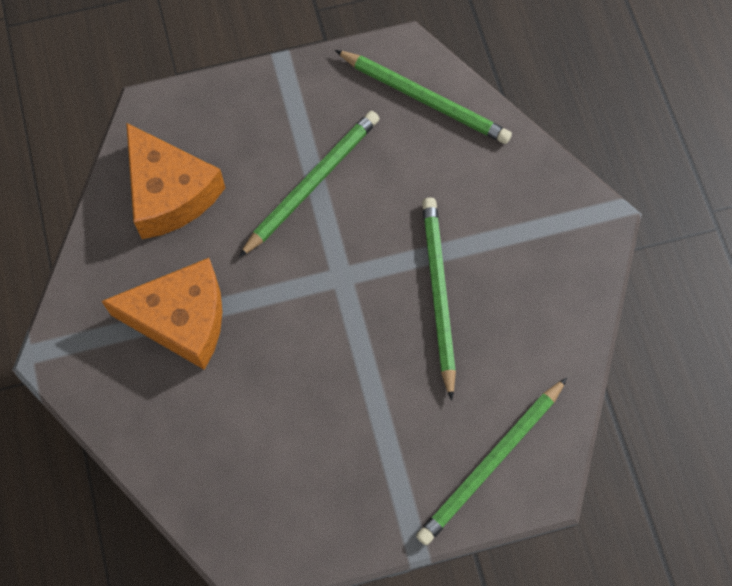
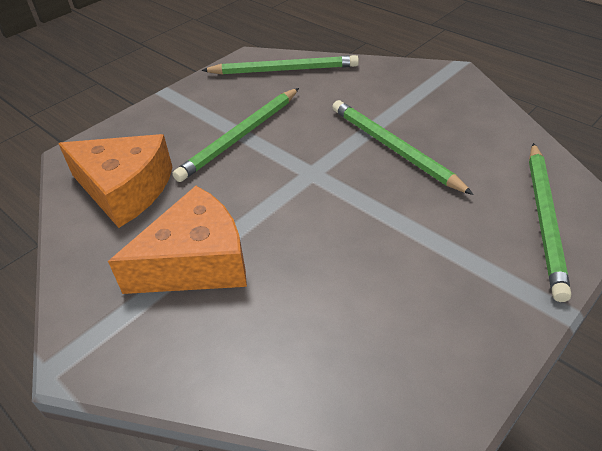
camera: 30 degrees left, 25 degrees down
green pencil [239,111,379,257] -> green pencil turned 150 degrees counterclockwise [173,88,299,182]

